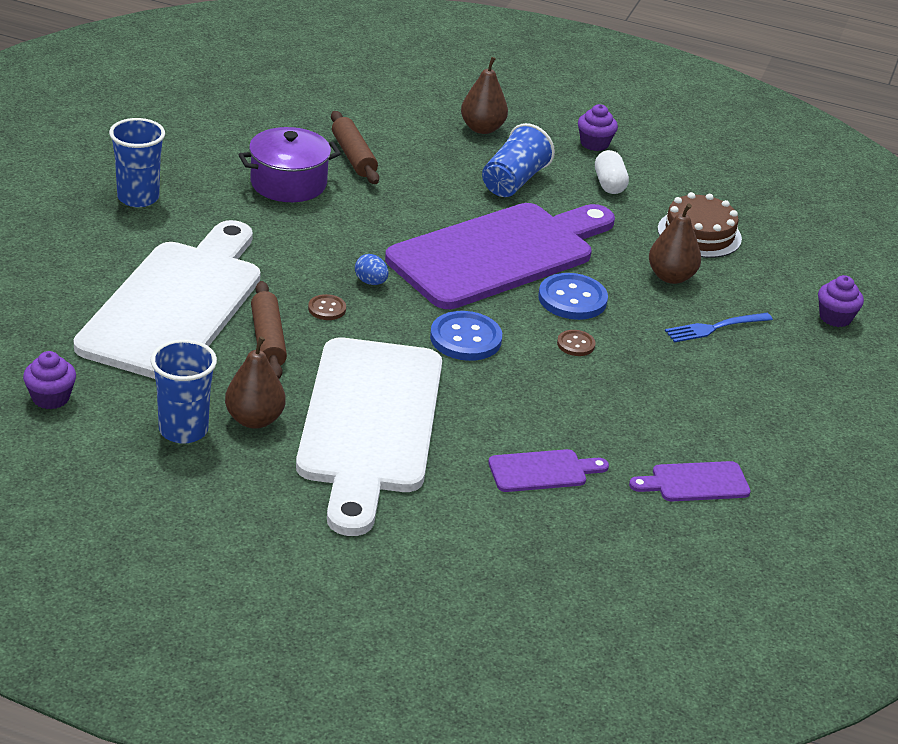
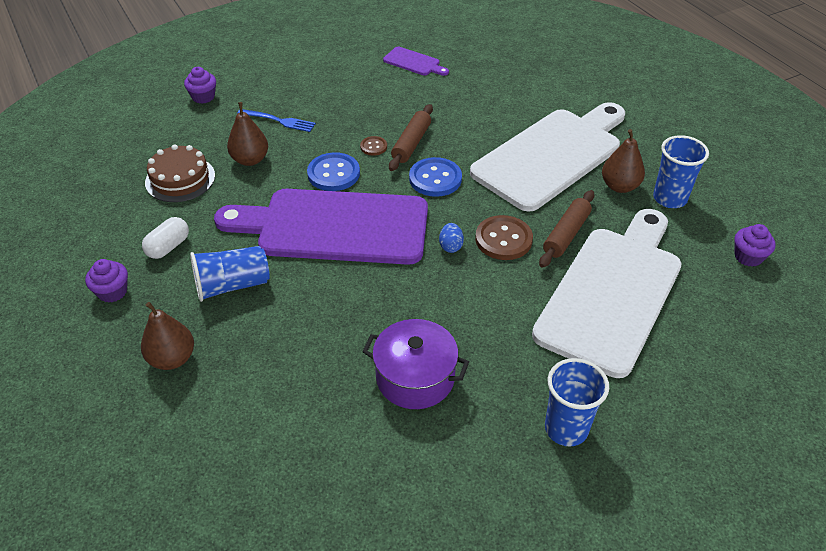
camera: 135 degrees left, 10 degrees up
white cutting board [73,220,261,379] -> white cutting board turned 150 degrees clockwise [532,209,682,378]
brown button [308,294,346,320] -> brown button [475,215,533,260], size x1.87
brown rolling pin [331,111,379,184] -> brown rolling pin moved to [389,104,433,171]
purple cutting board [488,449,609,492] -> none

